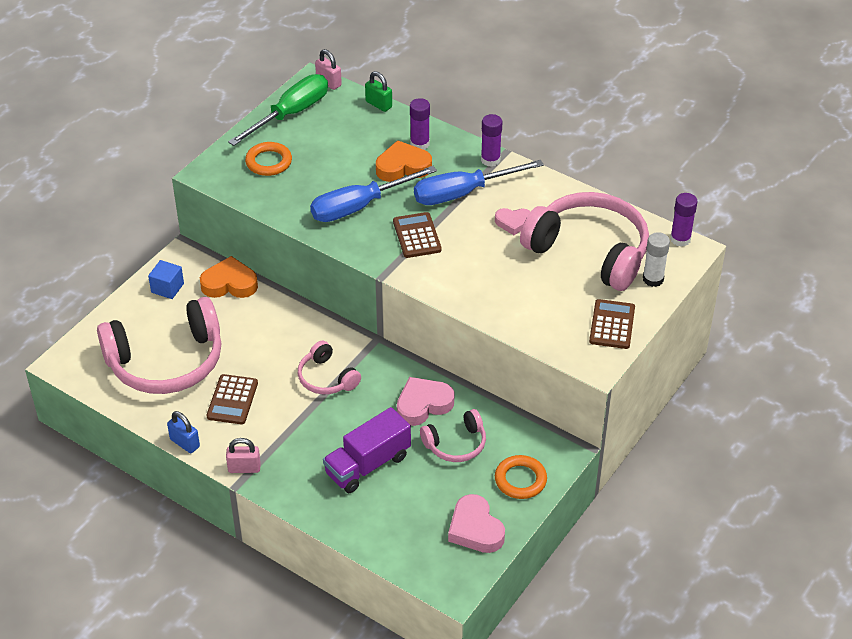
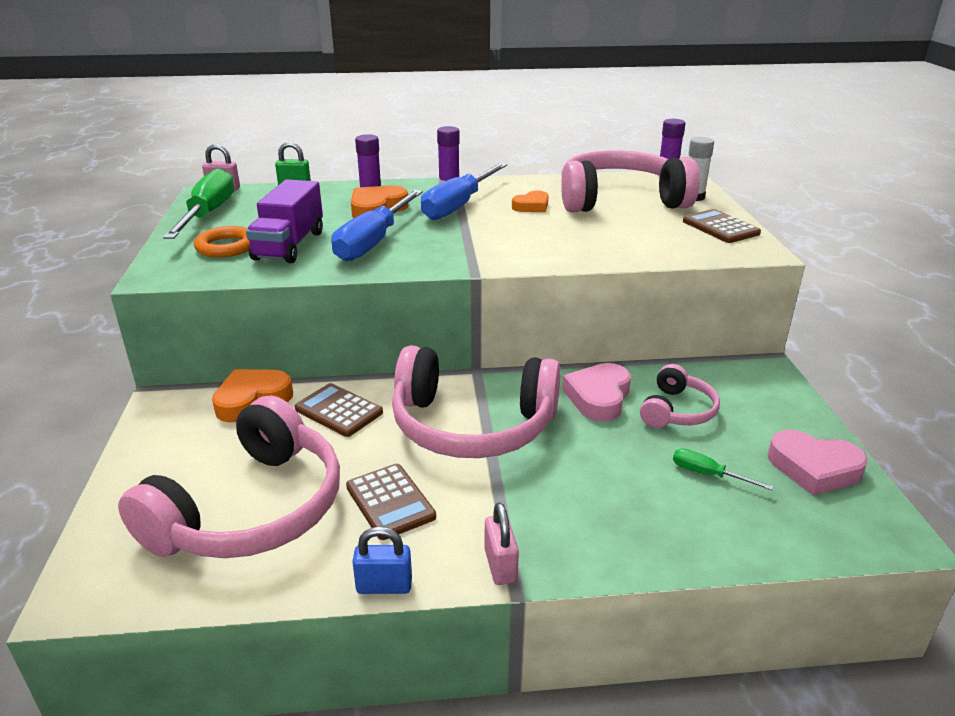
camera: 40 degrees left, 15 degrees down
blue cube [148,260,184,299] -> none
pink padlock [226,438,261,473] -> pink padlock turned 60 degrees counterclockwise [485,502,519,585]
pink headphones [298,341,361,394] -> pink headphones [392,345,561,458], size x1.99
purple truck [323,407,411,493] -> purple truck moved to [246,179,323,263]
brown calculator [393,212,442,258] -> brown calculator moved to [295,383,383,437]
pink heart [495,208,531,235] -> orange heart [512,191,549,212]
orange ring [495,455,547,499] -> none
none -> green screwdriver [673,448,774,490]

